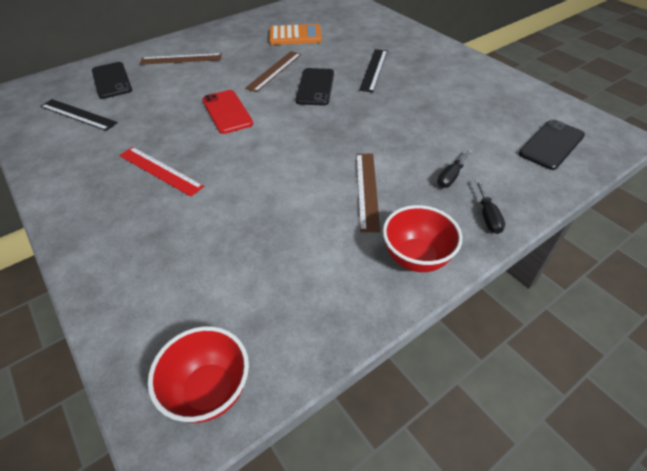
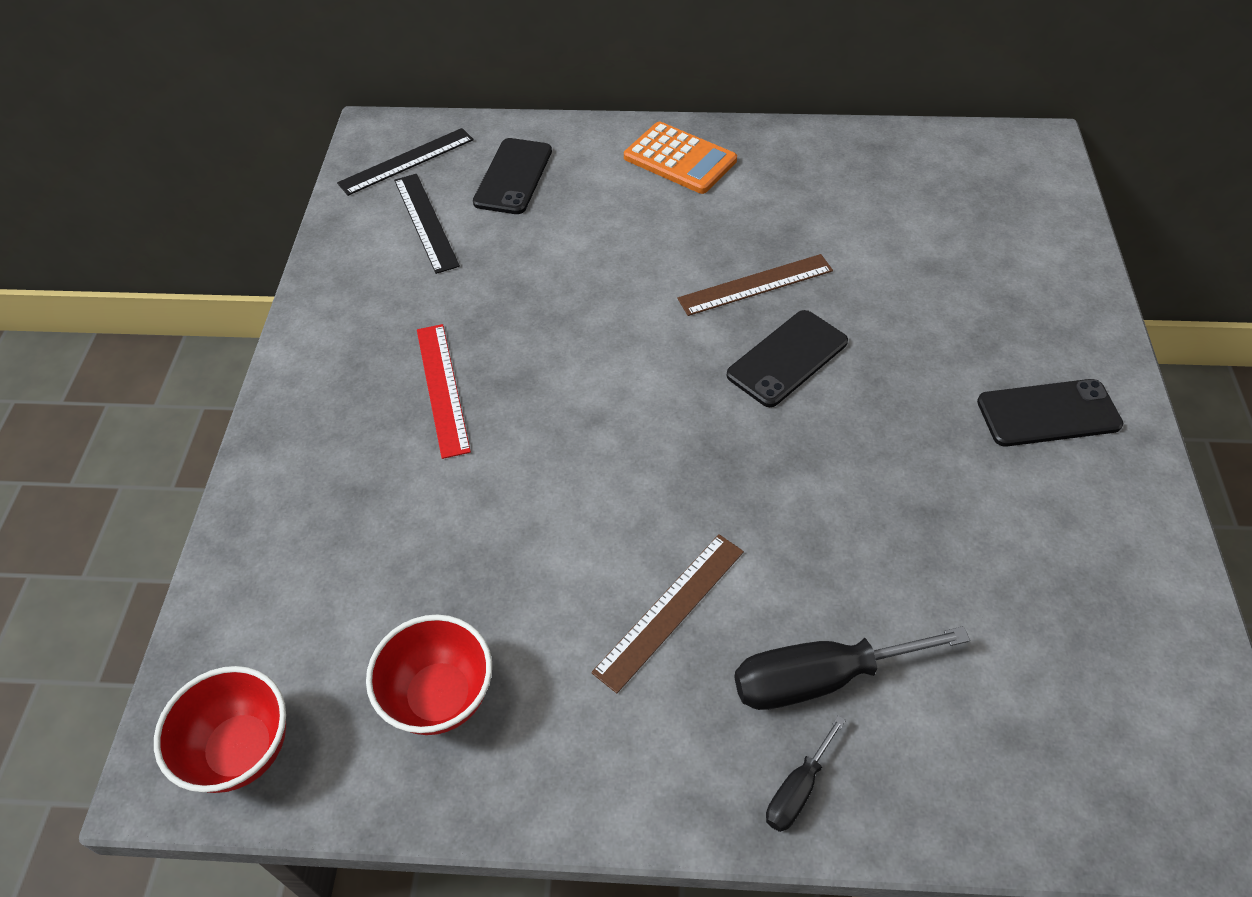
camera: 40 degrees right, 5 degrees up
brown ruler [140,53,222,65] -> none
red phone [202,90,253,134] -> none
orange calculator [269,24,322,45] -> orange calculator moved to [624,122,737,194]
black ruler [359,49,387,92] -> black ruler moved to [337,128,474,196]
red bowl [383,205,462,272] -> red bowl moved to [366,614,492,735]
black screwdriver [437,149,473,188] -> black screwdriver [734,626,970,710], size x1.89
black phone [519,119,585,170] -> black phone moved to [977,379,1123,447]

